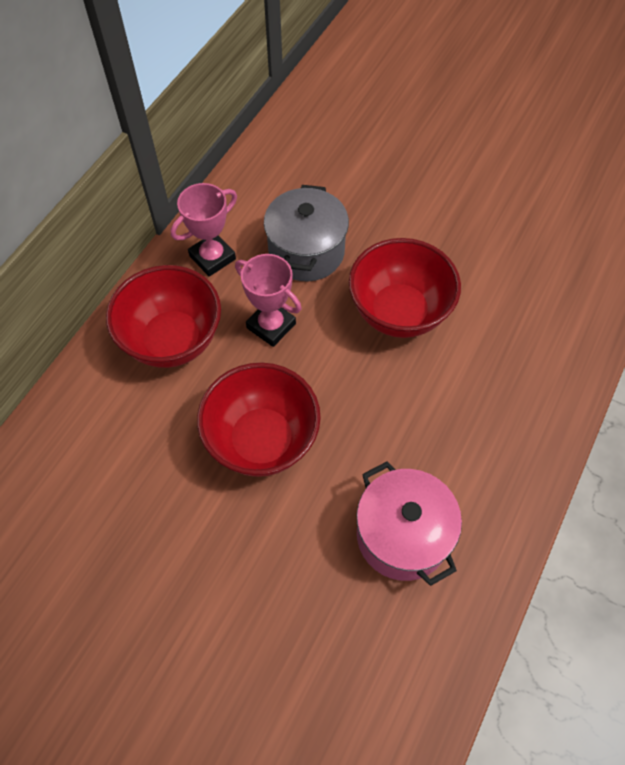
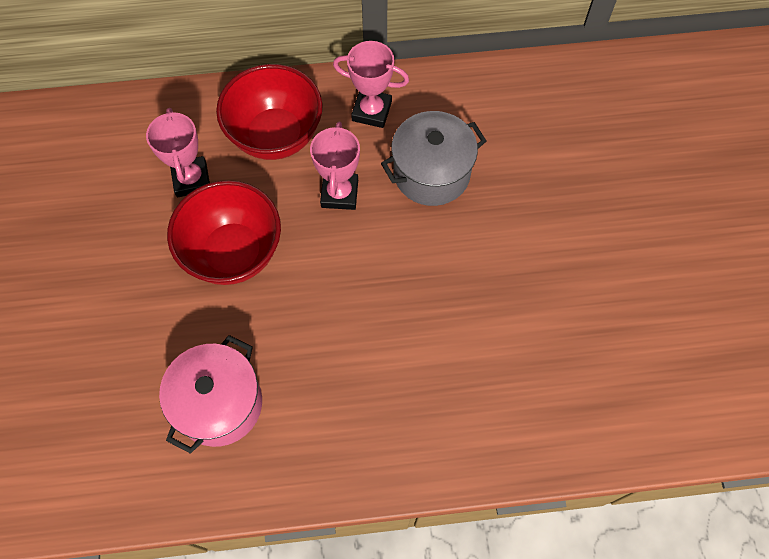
camera: 55 degrees right, 5 degrees up
red bowl [349,238,461,338] -> none
none -> pink trophy [146,108,210,197]

